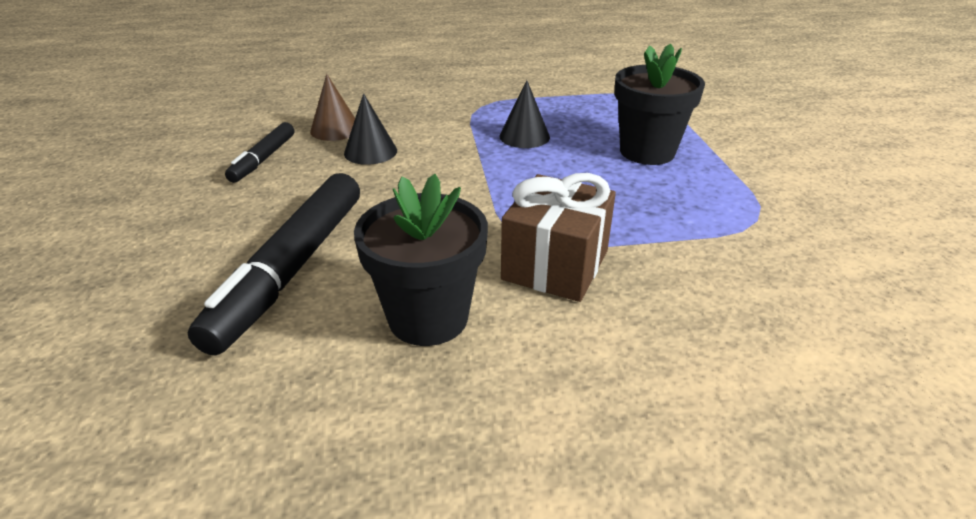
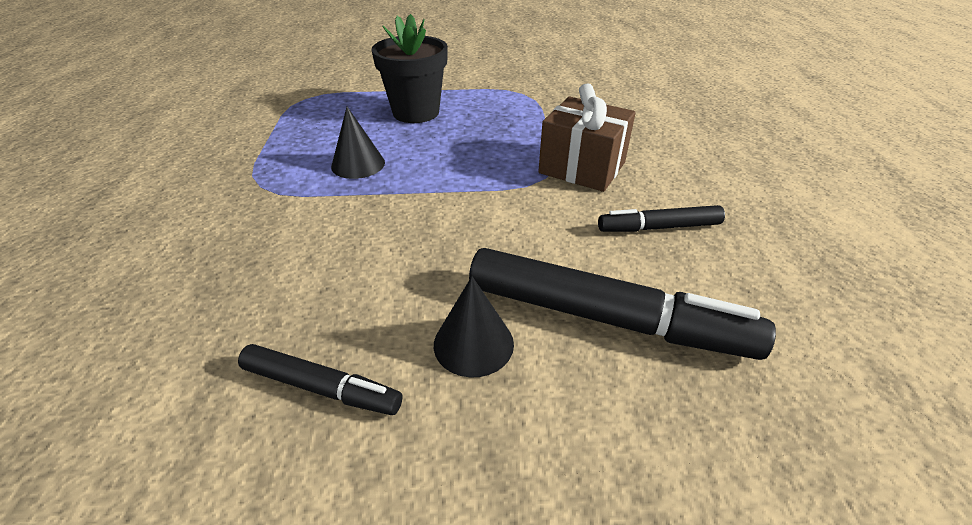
camera: 85 degrees left, 5 degrees up
brown cone [310,74,355,141] -> none
black cone [344,93,397,165] -> black cone moved to [434,276,514,378]
black flower pot [354,174,488,346] -> black marker [598,205,725,232]

